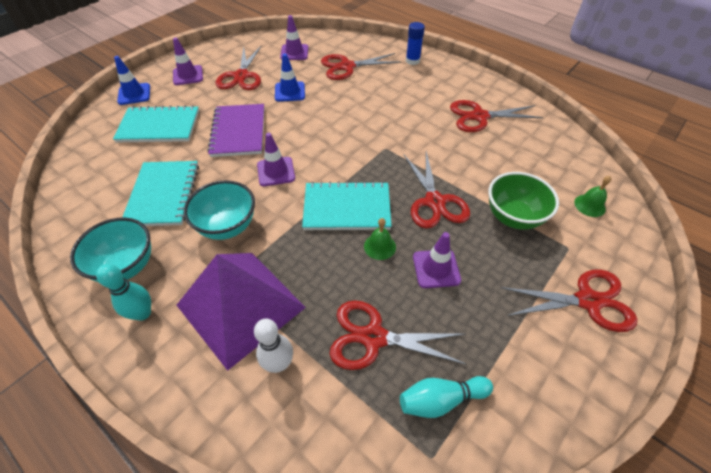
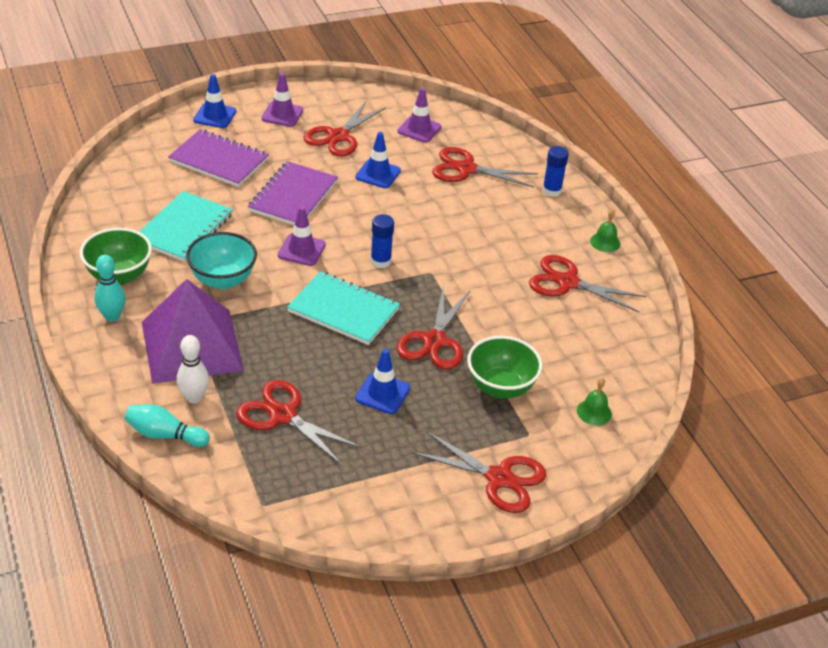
camera: 25 degrees right, 10 degrees down
turquoise bowl [70,217,151,282] -> green bowl [80,228,152,285]
turquoise notebook [113,105,199,142] -> purple notebook [168,129,269,187]
green bell [364,218,396,260] -> green bell moved to [590,209,621,252]
turquoise bowling pin [400,376,493,418] -> turquoise bowling pin moved to [125,404,210,447]
purple traffic cone [413,232,461,288] -> blue traffic cone [355,349,410,414]
none -> blue glue stick [370,214,394,268]

